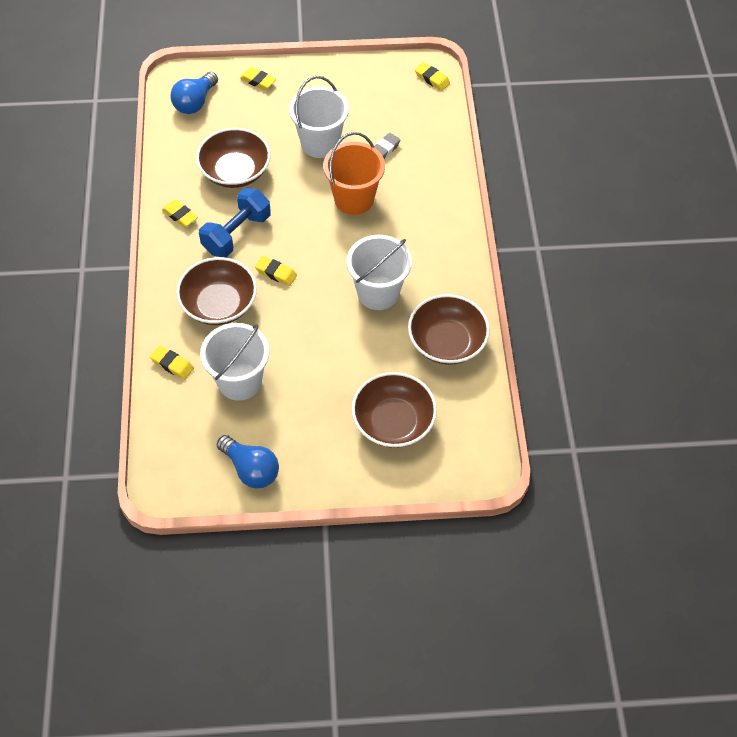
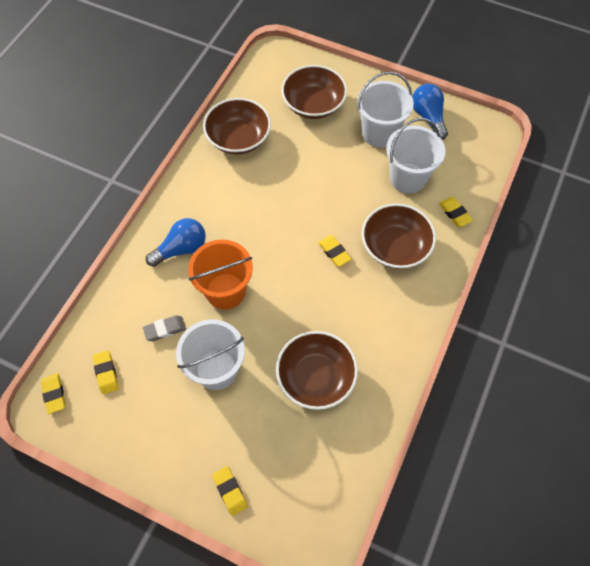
camera: 150 degrees left, 5 degrees up
yellow eraser [162,200,198,227] -> yellow eraser moved to [93,350,118,394]
blue light bulb [171,72,218,114] -> blue light bulb moved to [146,218,206,267]
blue dumbbell [199,188,271,258] -> none
white bucket [346,235,412,310] -> white bucket moved to [357,71,414,148]

